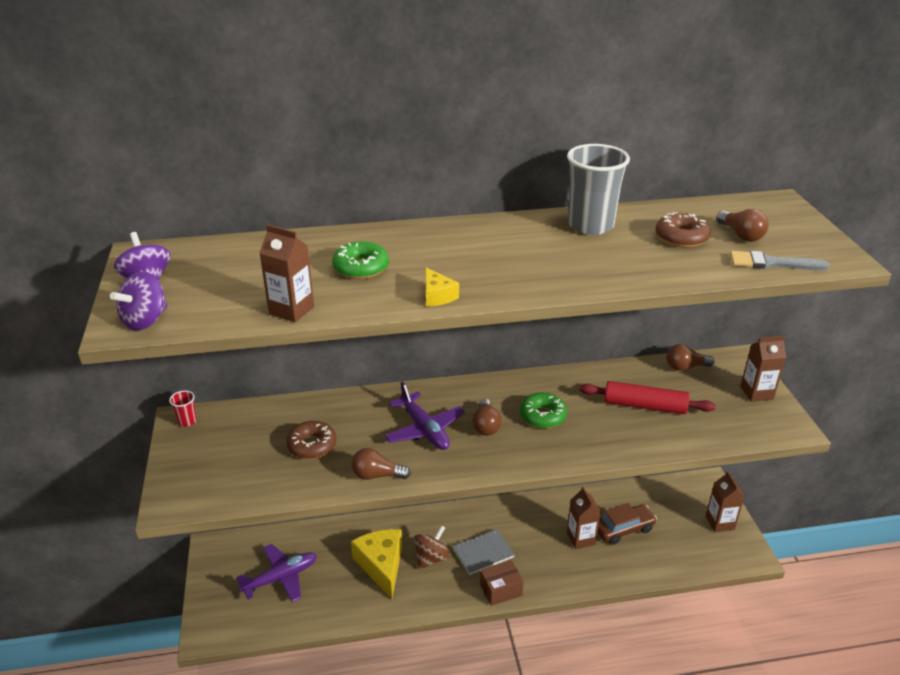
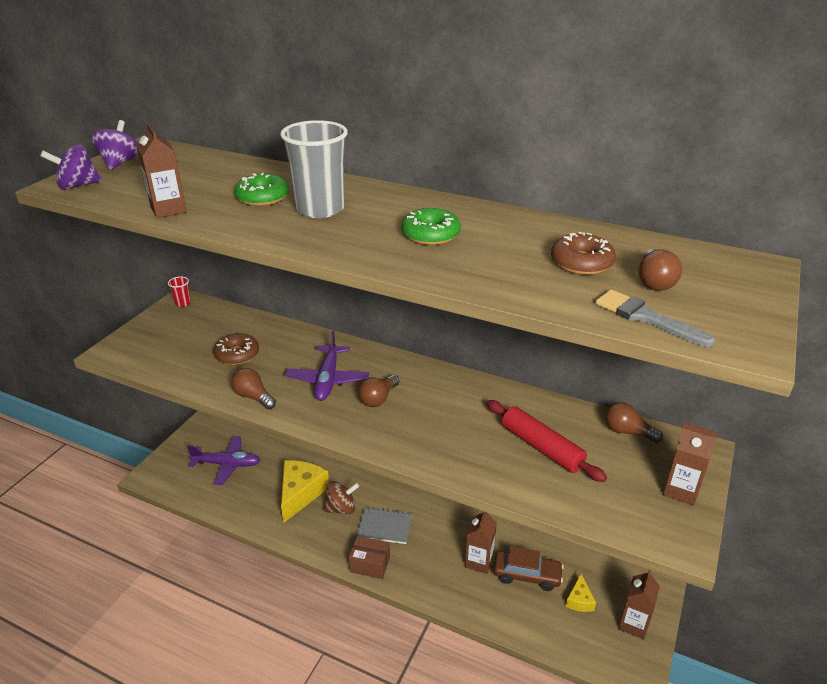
camera: 35 degrees right, 0 degrees up
yellow cheese [425,267,459,307] -> yellow cheese moved to [566,574,596,612]
green donut [520,392,567,428] -> green donut moved to [401,208,461,245]
grey cup [567,144,630,235] -> grey cup moved to [280,120,348,218]

